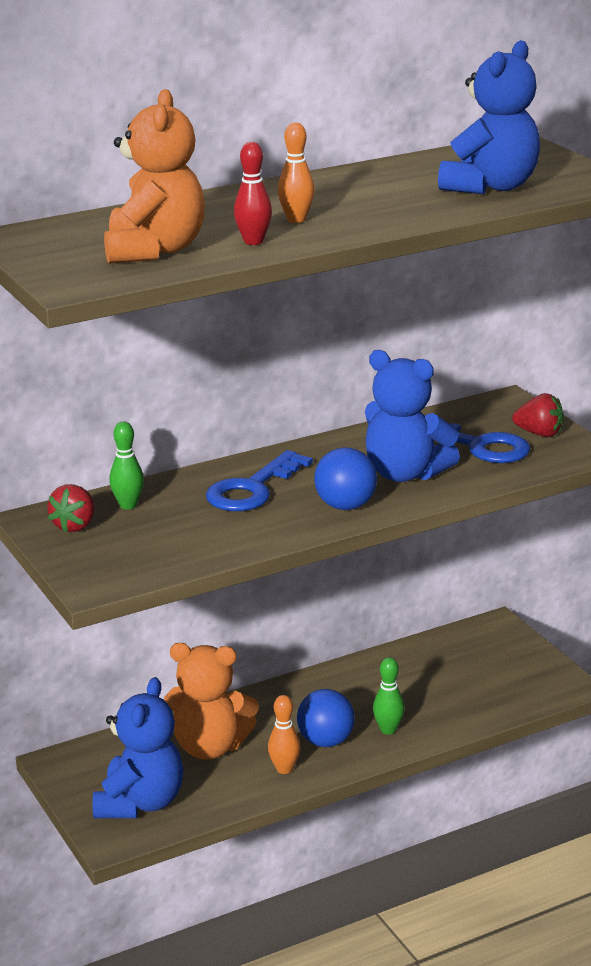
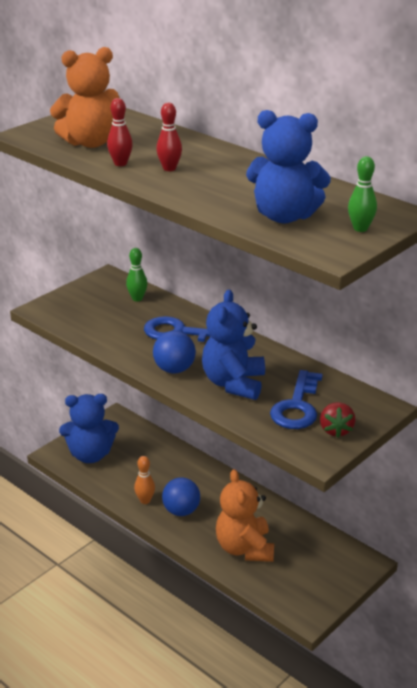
camera: 70 degrees right, 5 degrees up
red strawberry [47,484,94,532] -> none
orange teddy bear [164,643,259,759] -> orange teddy bear moved to [216,469,274,562]
orange bowling pin [278,122,315,223] -> red bowling pin [156,103,182,171]
green bowling pin [373,657,405,735] -> green bowling pin moved to [348,156,377,232]

